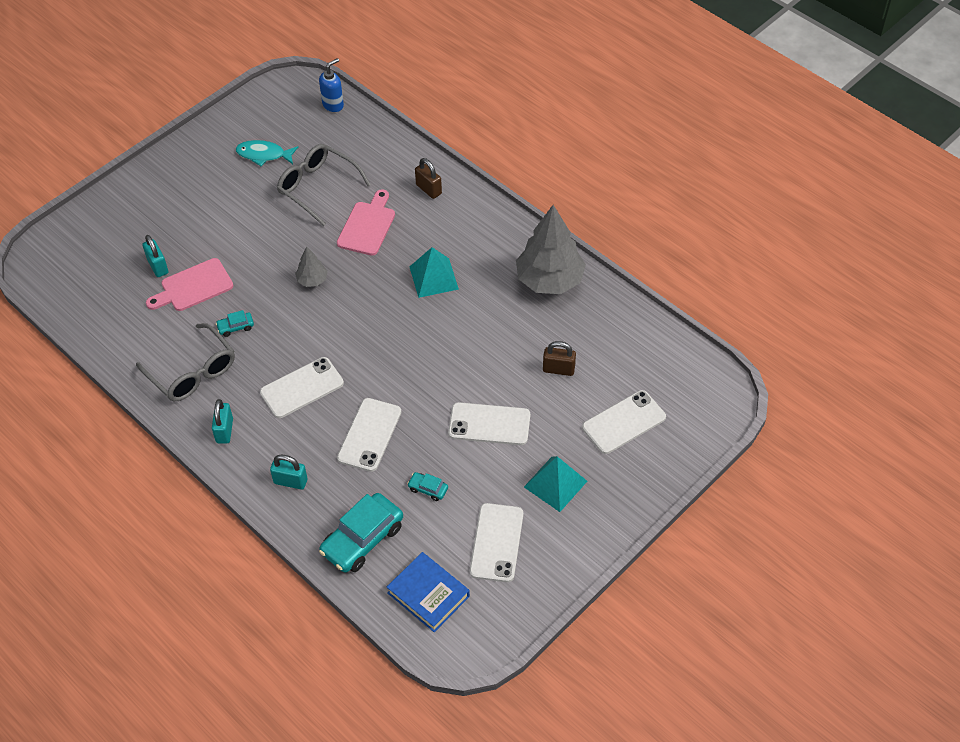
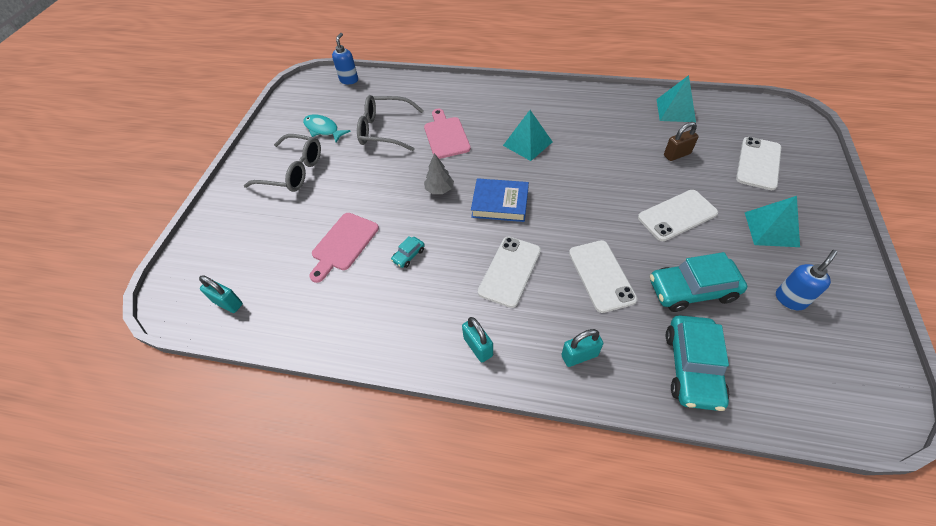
camera: 30 degrees left, 0 degrees up
grey glasses [136,323,235,401] -> grey glasses moved to [244,134,321,192]
turquoise padlock [142,235,168,277] -> turquoise padlock moved to [199,275,243,313]
turquoise fish [236,140,298,166] -> turquoise fish turned 60 degrees clockwise [303,114,351,143]
blue book [387,552,470,632] -> blue book moved to [471,178,529,222]
turquoise car [407,472,448,501] -> turquoise car [650,252,747,312], size x2.19
brown padlock [415,158,442,199] -> none
white phone [470,503,523,582] -> blue soap dispenser [776,250,837,310]
grey tree [516,205,586,294] -> none
none -> turquoise pyramid [656,75,696,122]

